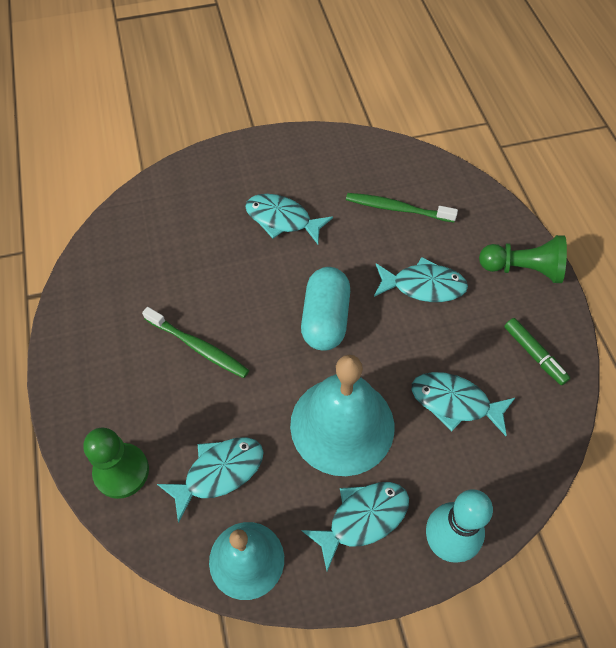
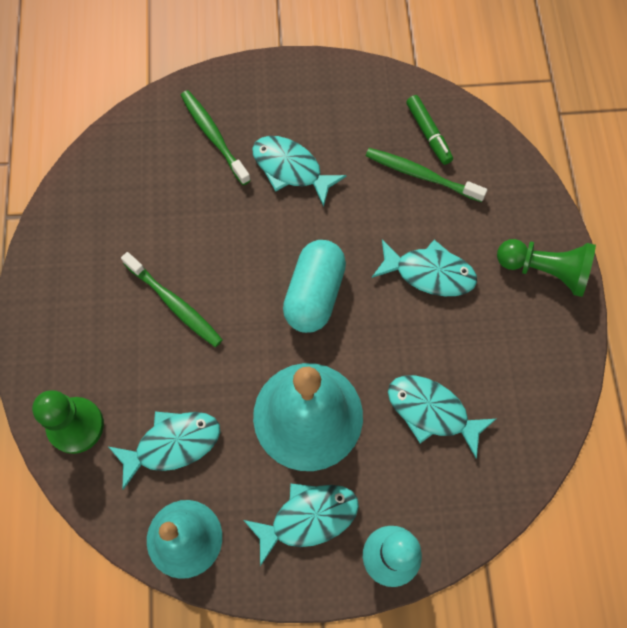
camera: 10 degrees right, 10 degrees up
green marker [504,318,570,385] -> green marker moved to [406,95,453,165]
none -> green toothbrush [181,90,251,185]

